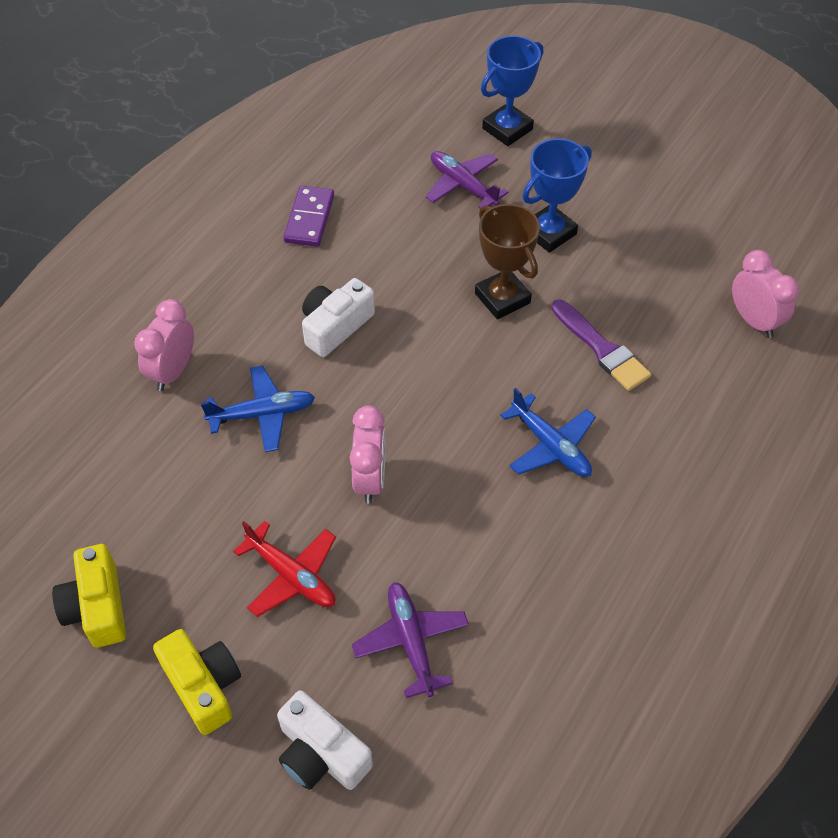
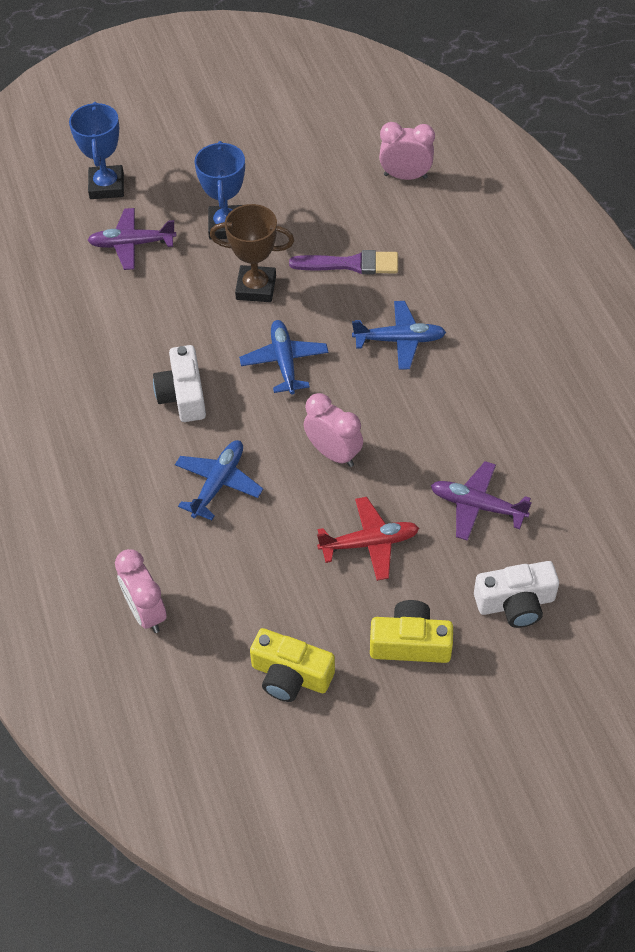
camera: 50 degrees left, 0 degrees up
pink clock [134,299,194,391] -> pink clock moved to [115,549,167,633]
purple domino [283,186,334,247] -> none
none -> blue plane [239,320,329,394]

